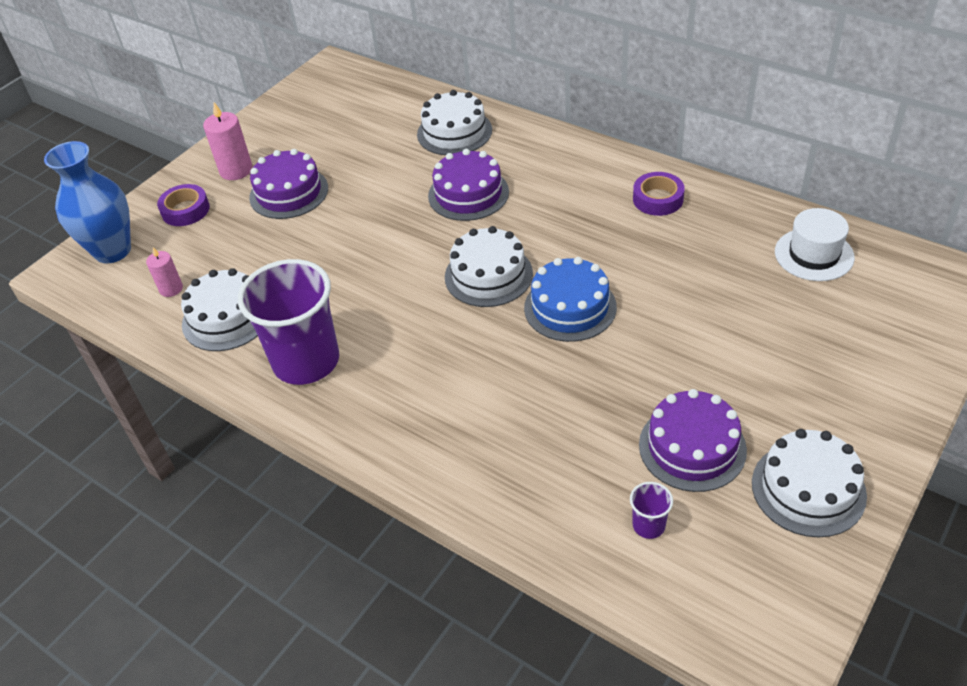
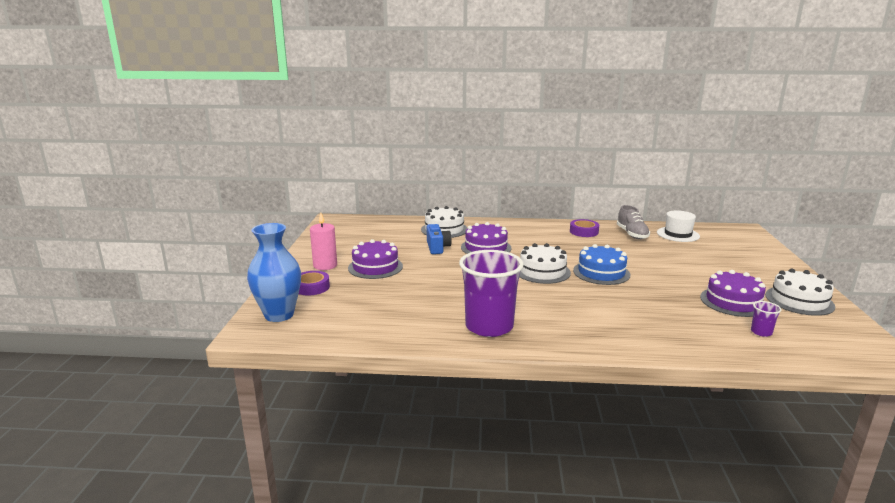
camera: 35 degrees left, 25 degrees down
pink candle [146,247,183,297] -> none
white cake [181,268,258,351] -> none
none -> blue camera [427,224,452,254]
none -> grey shoe [617,205,650,239]

